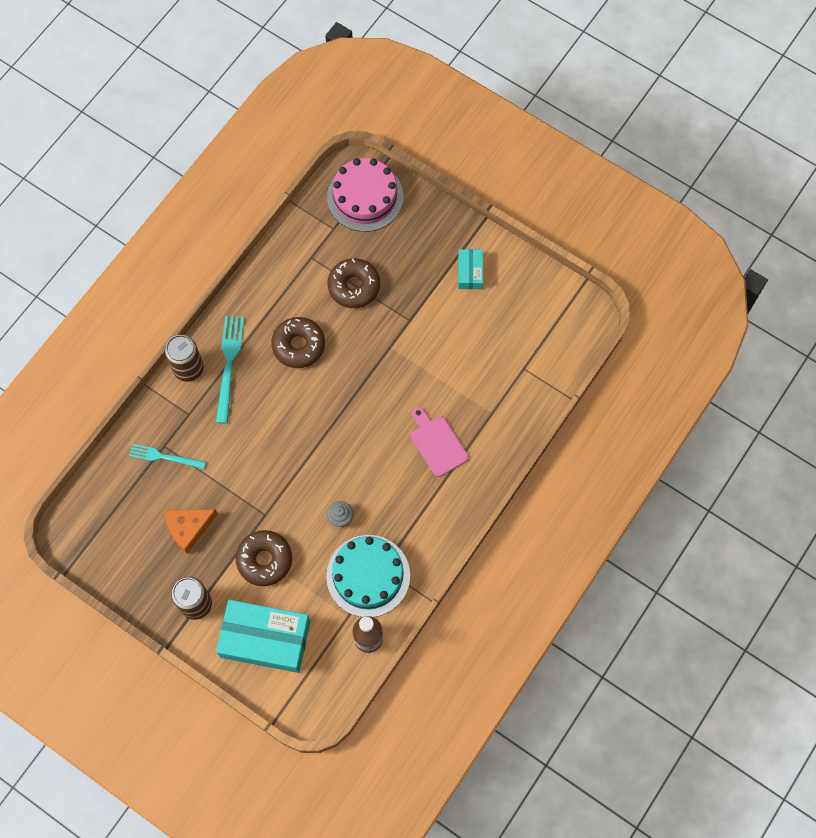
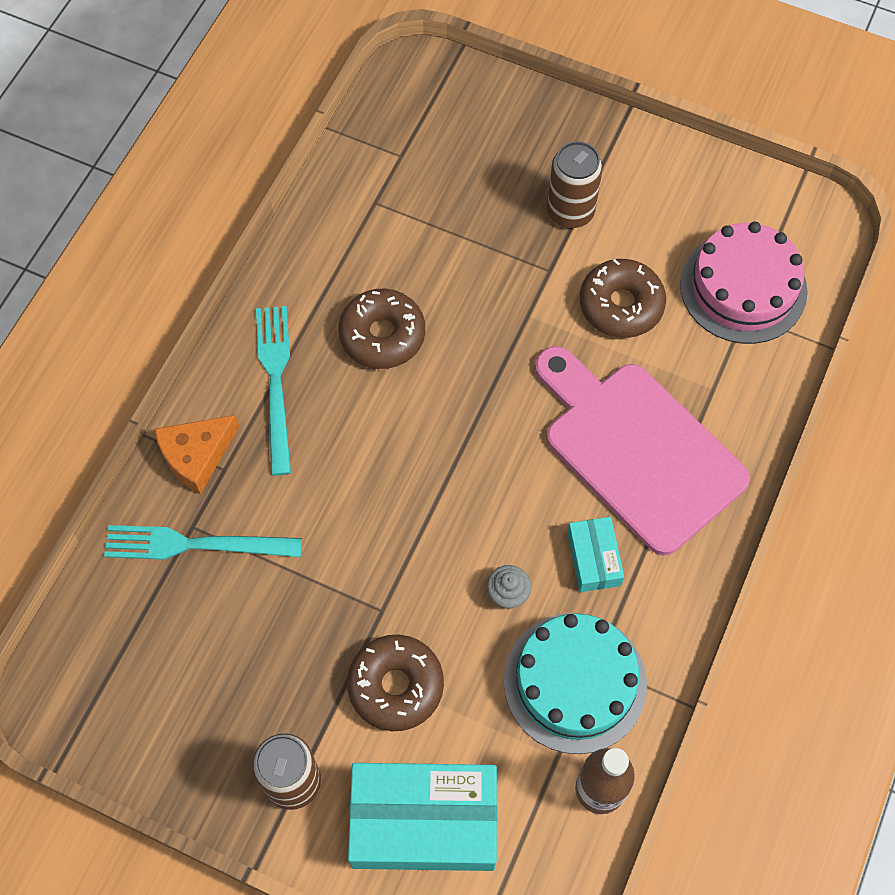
camera: 10 degrees left, 5 degrees down
turquoise fork [129,444,206,469] -> turquoise fork [104,525,302,560], size x1.50
brown can [165,335,204,382] -> brown can moved to [547,141,603,228]
orange cheese [165,509,218,554] -> orange cheese moved to [154,415,239,494]
pink cake [327,158,403,232] -> pink cake moved to [680,222,808,344]
brown donut [328,258,380,308] -> brown donut moved to [580,259,666,338]
pink cutting board [411,407,469,477] -> pink cutting board [535,346,750,555], size x1.99
turquoise box [458,249,483,289] -> turquoise box moved to [567,517,624,592]

